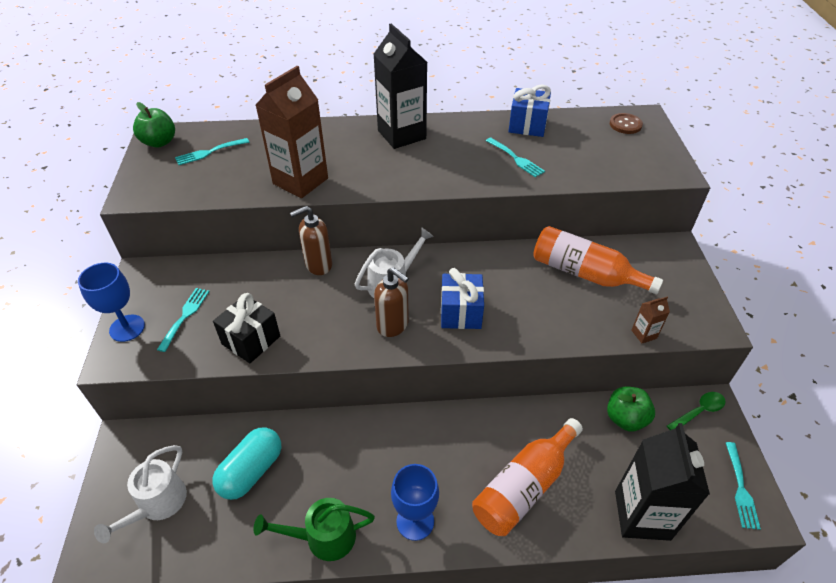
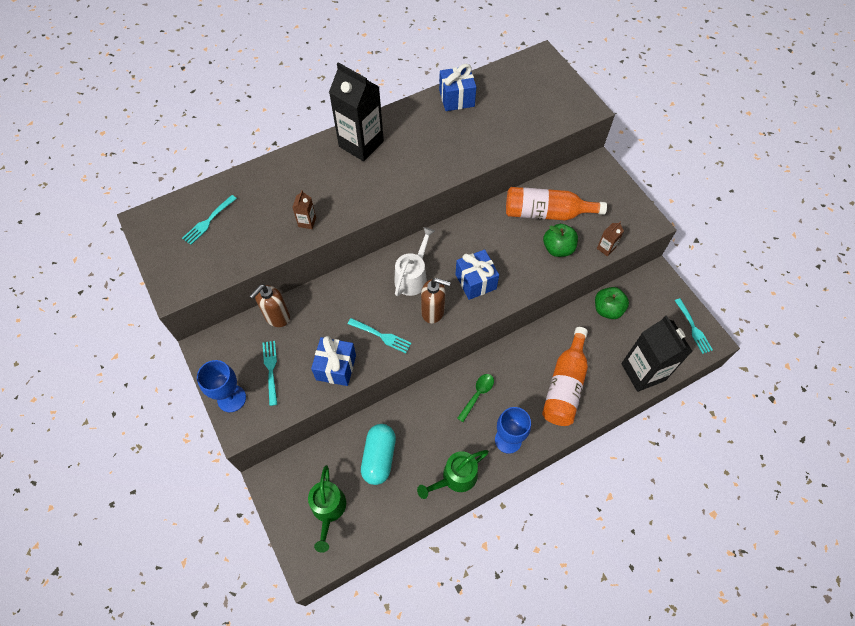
camera: 25 degrees left, 15 degrees up
white watering can [94,445,187,543] -> green watering can [308,465,346,553]
green apple [133,102,175,148] -> green apple moved to [543,224,578,257]
black gift [213,293,280,363] -> blue gift [311,336,356,386]
brown carton [256,66,328,198] -> brown carton [292,190,316,229], size x0.42
brown soap dispenser [290,206,332,275] -> brown soap dispenser moved to [250,284,290,327]
turquoise fork [486,137,545,177] -> turquoise fork moved to [348,318,411,353]
brown button [610,113,643,134] -> none
green spoon [667,392,725,430] -> green spoon moved to [457,374,494,422]

